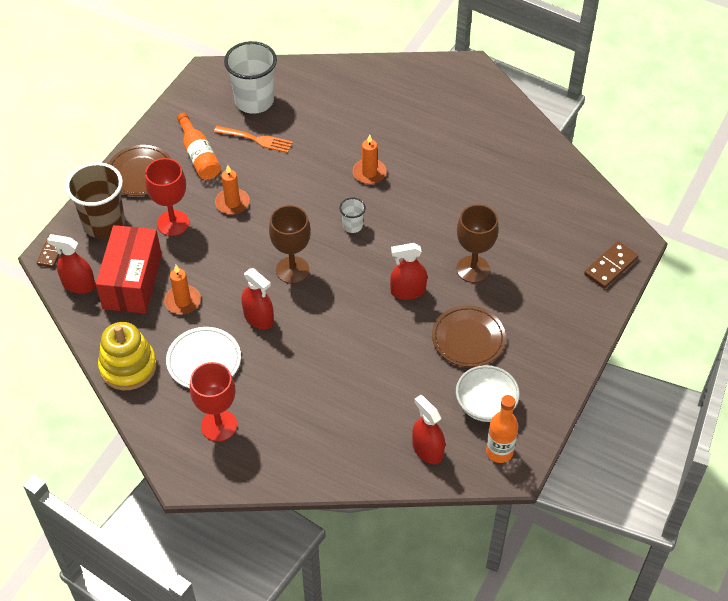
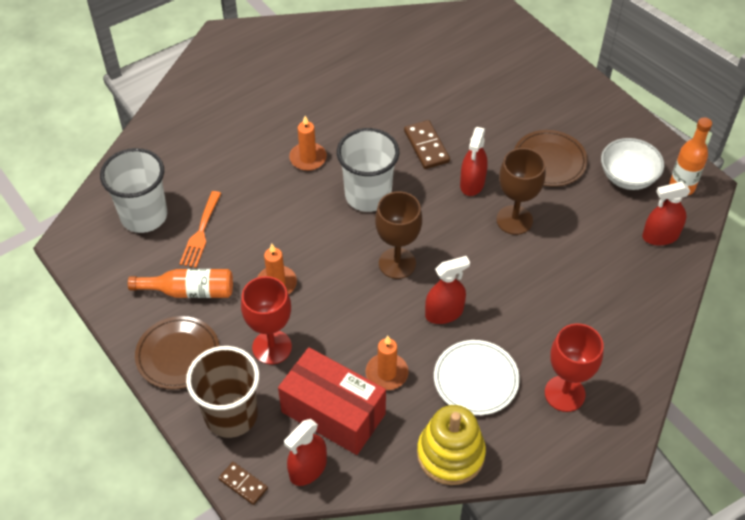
camera: 65 degrees left, 0 degrees up
orange fork [214,126,293,153] -> orange fork turned 150 degrees clockwise [179,191,221,268]
white cup [340,198,366,233] -> white cup [337,128,399,212], size x2.12
brown goblet [457,204,499,283] -> brown goblet moved to [496,148,546,235]
brown domino [584,241,638,289] -> brown domino moved to [404,120,450,169]

